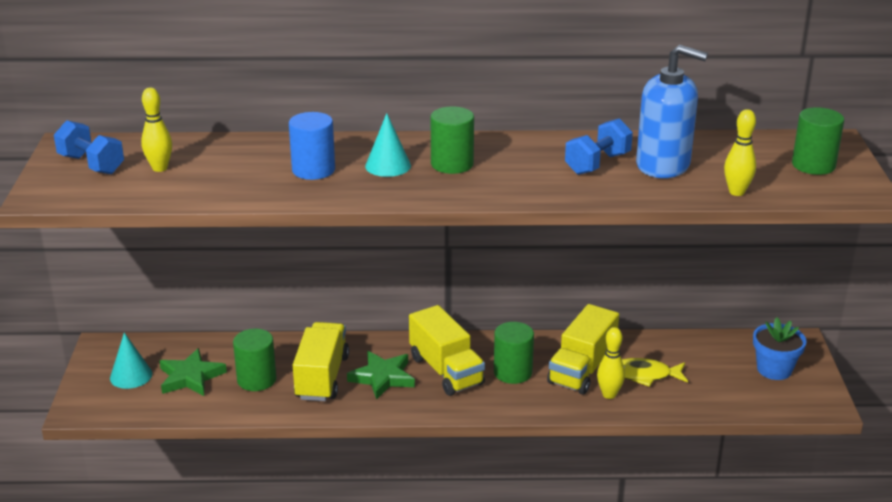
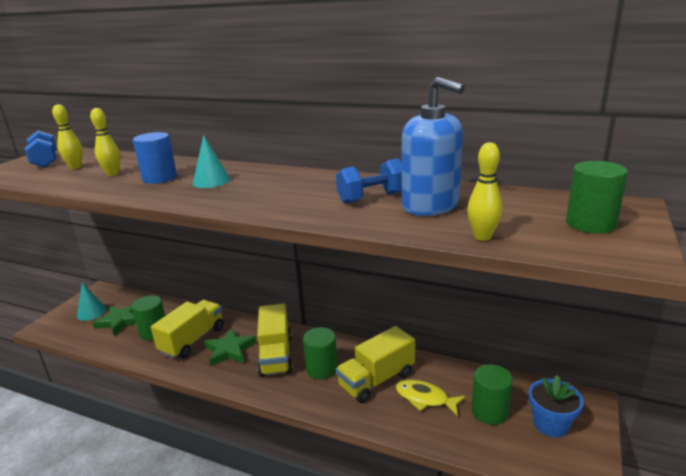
camera: 25 degrees right, 5 degrees down
green cylinder [431,107,474,174] -> green cylinder moved to [471,364,513,425]
yellow bowling pin [597,327,625,399] -> yellow bowling pin moved to [90,108,120,176]

